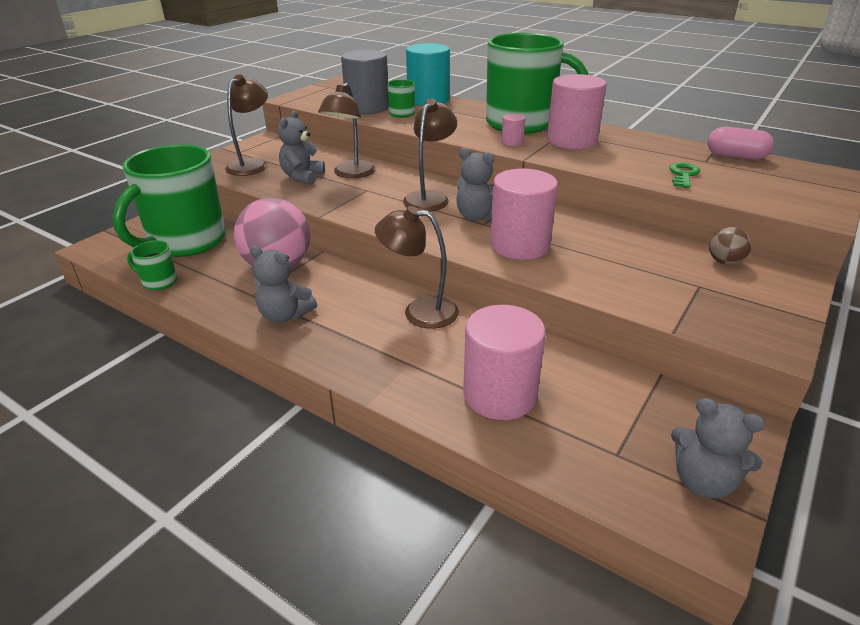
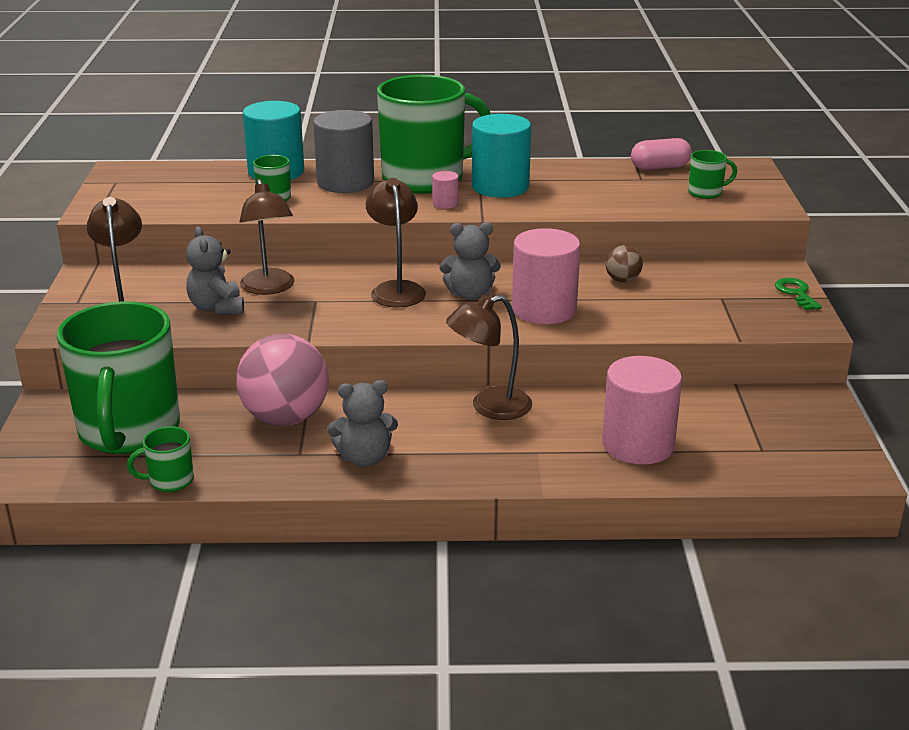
camera: 35 degrees left, 5 degrees down
grey cylinder [341,50,389,114] -> grey cylinder moved to [313,110,374,193]
pink cylinder [547,74,607,149] -> turquoise cylinder [472,114,531,198]
green key [669,162,701,188] -> green key moved to [775,278,822,310]
grey teddy bear [671,398,765,499] -> none
brown ball [709,227,752,265] -> brown ball moved to [605,245,643,282]
none -> green mug [688,150,737,199]

